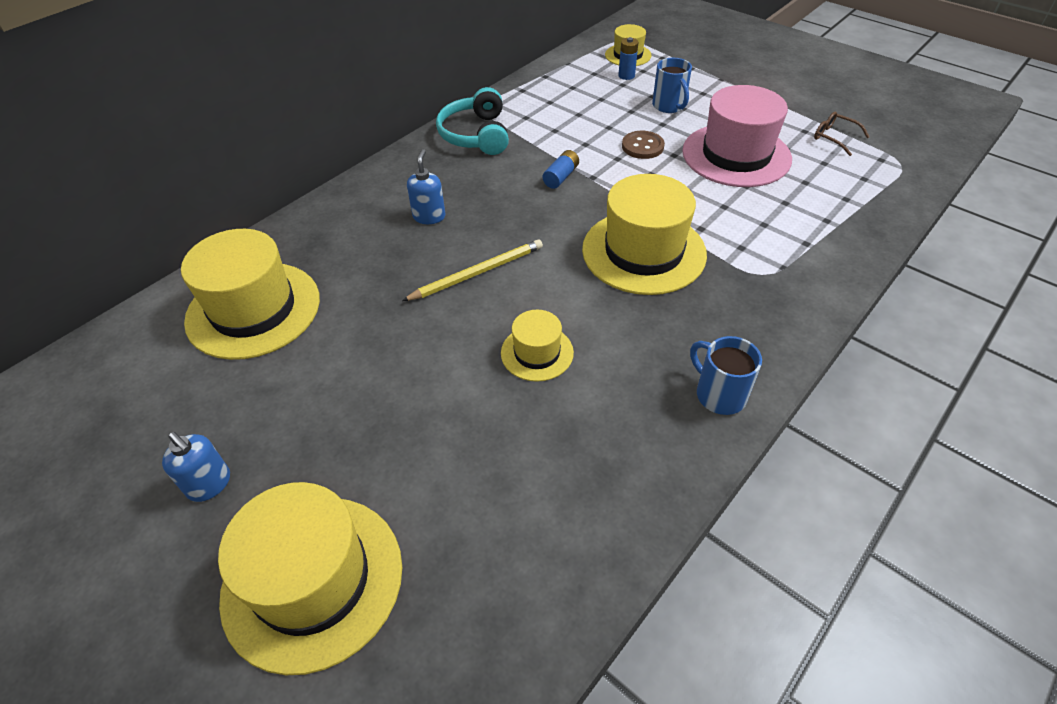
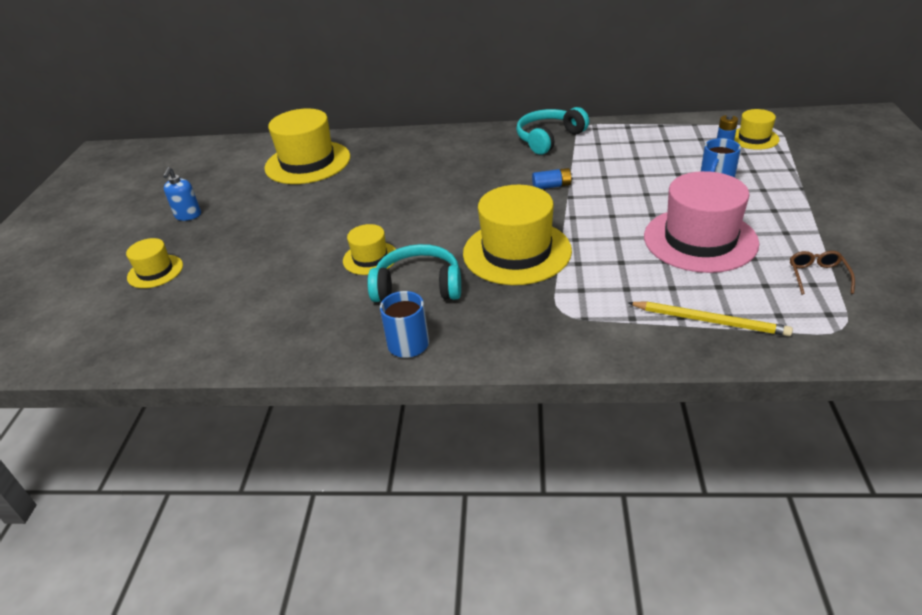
camera: 55 degrees right, 10 degrees down
yellow hat [218,482,402,675] -> yellow hat [126,238,183,288], size x0.52
yellow pencil [402,239,543,301] -> yellow pencil moved to [628,301,793,336]
blue soap dispenser [407,149,445,224] -> none
brown button [622,131,665,159] -> none
none -> turquoise headphones [367,244,461,302]

